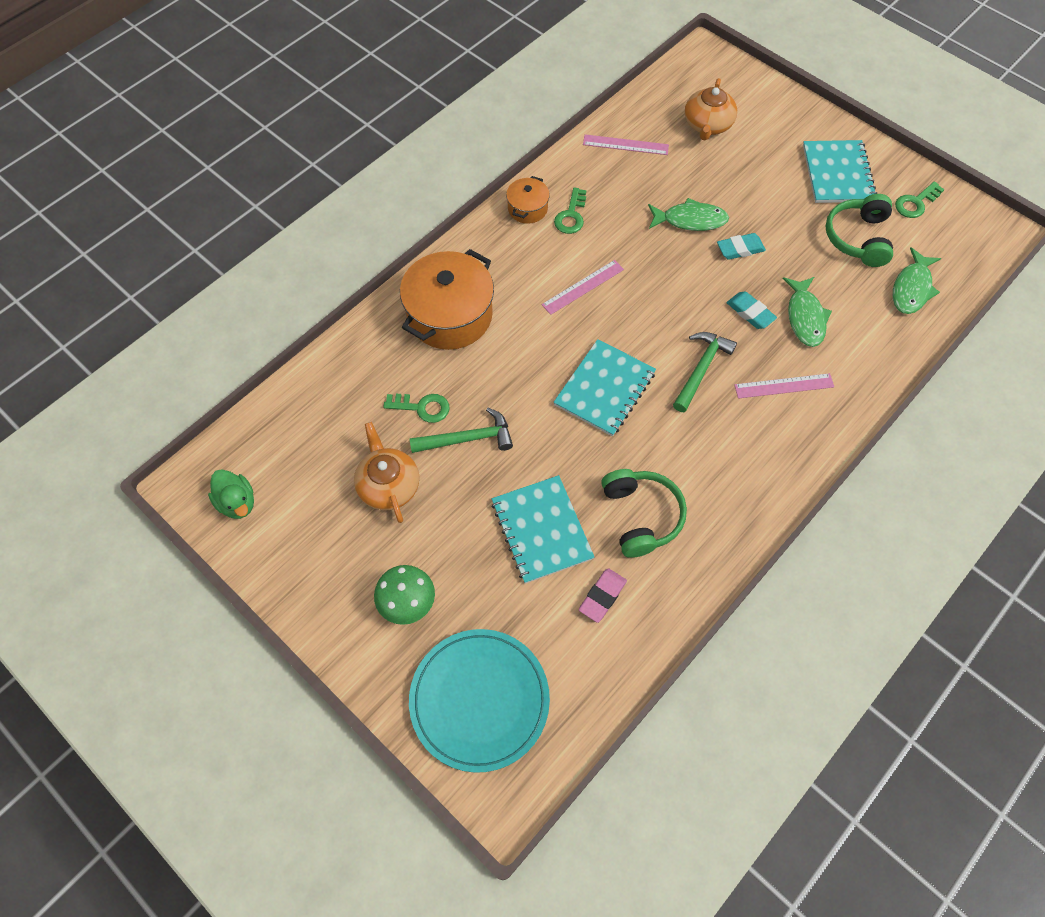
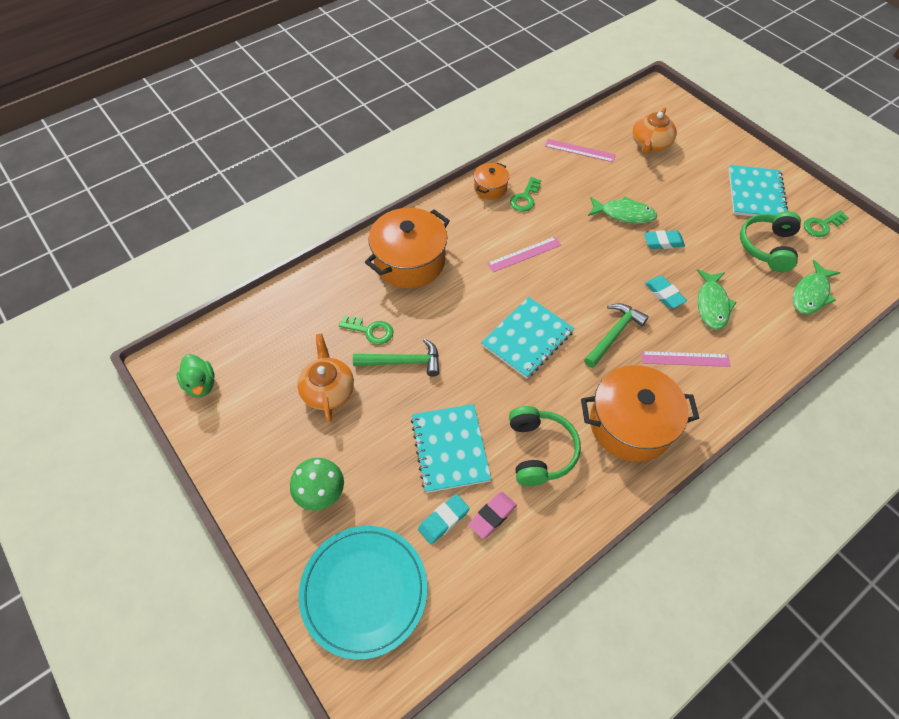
camera: 10 degrees right, 5 degrees down
none -> turquoise eraser [418,494,470,544]
none -> orange pot [581,365,699,462]

